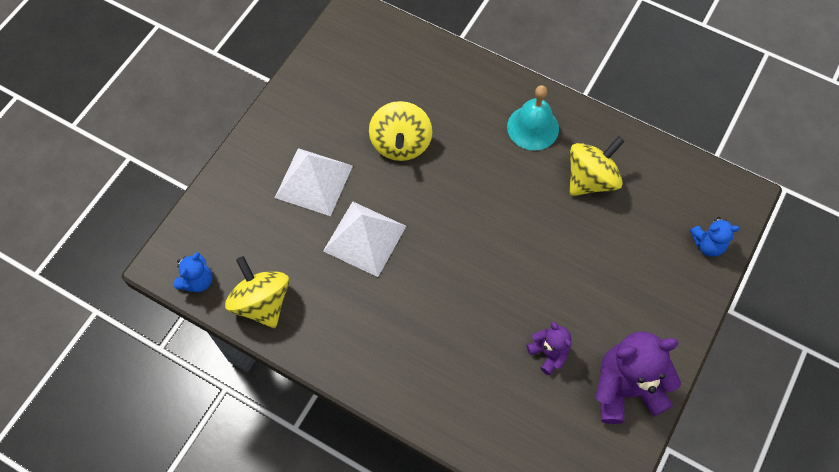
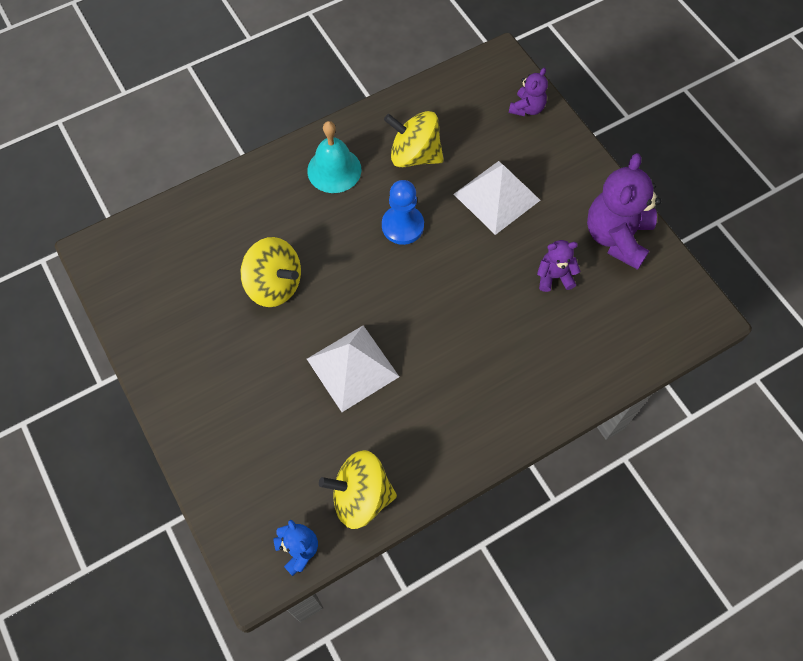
camera: 60 degrees left, 0 degrees up
white pyramid [275,148,353,216] -> white pyramid moved to [454,161,540,235]
yellow spinning top [570,136,624,196] -> yellow spinning top turned 60 degrees counterclockwise [384,111,444,168]
blue teddy bear [690,217,740,257] -> purple teddy bear [509,68,548,116]
none -> blue pawn [382,180,424,245]

